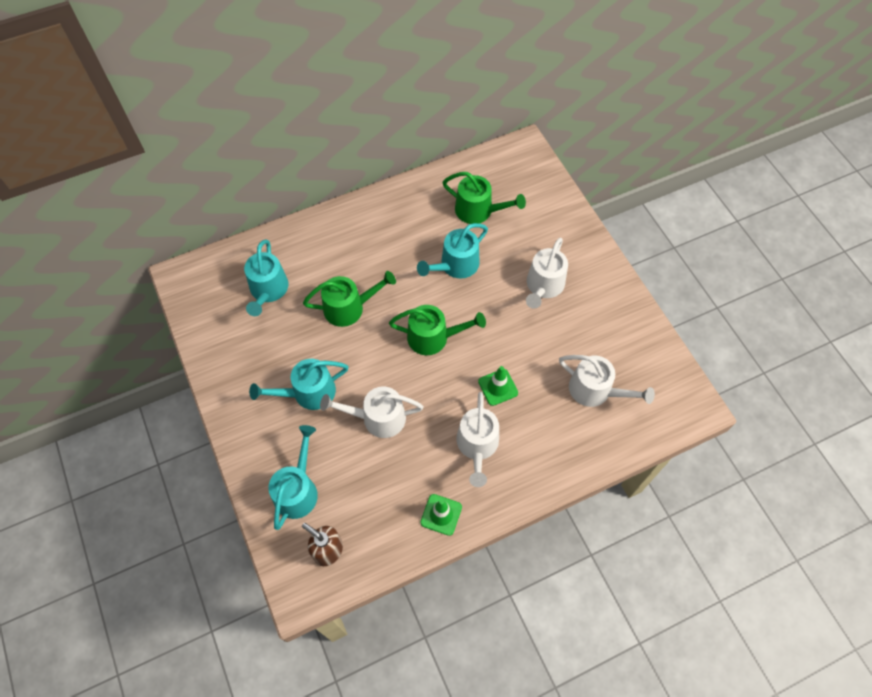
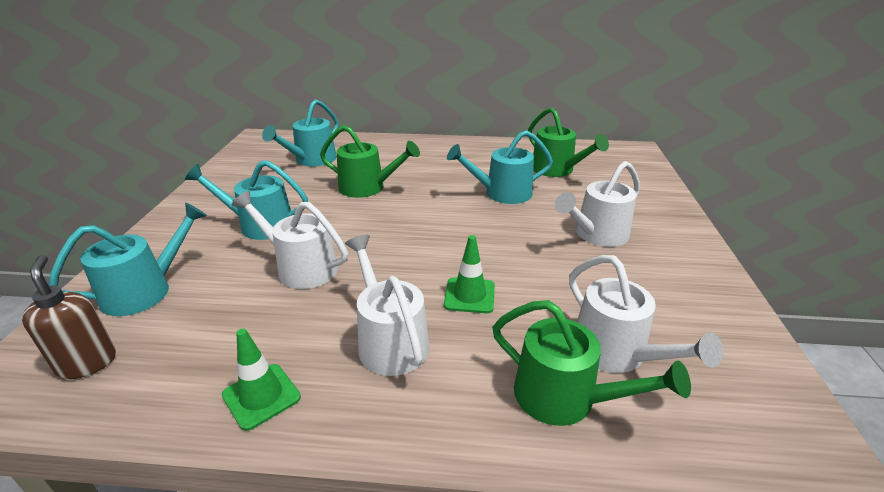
camera: 30 degrees right, 30 degrees down
green watering can [389,305,486,355] -> green watering can moved to [492,300,691,426]
white watering can [456,392,499,487] -> white watering can turned 120 degrees clockwise [345,235,429,376]

